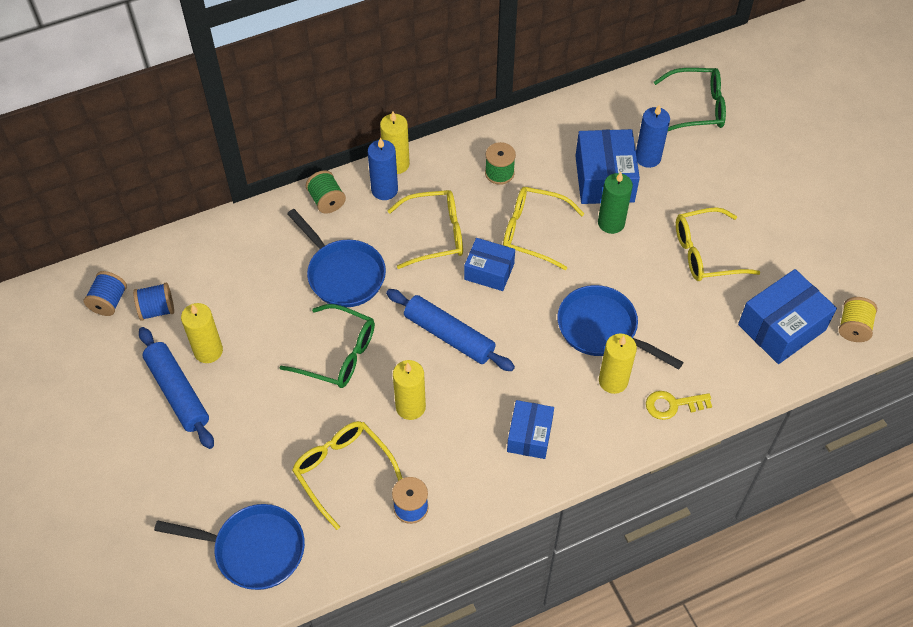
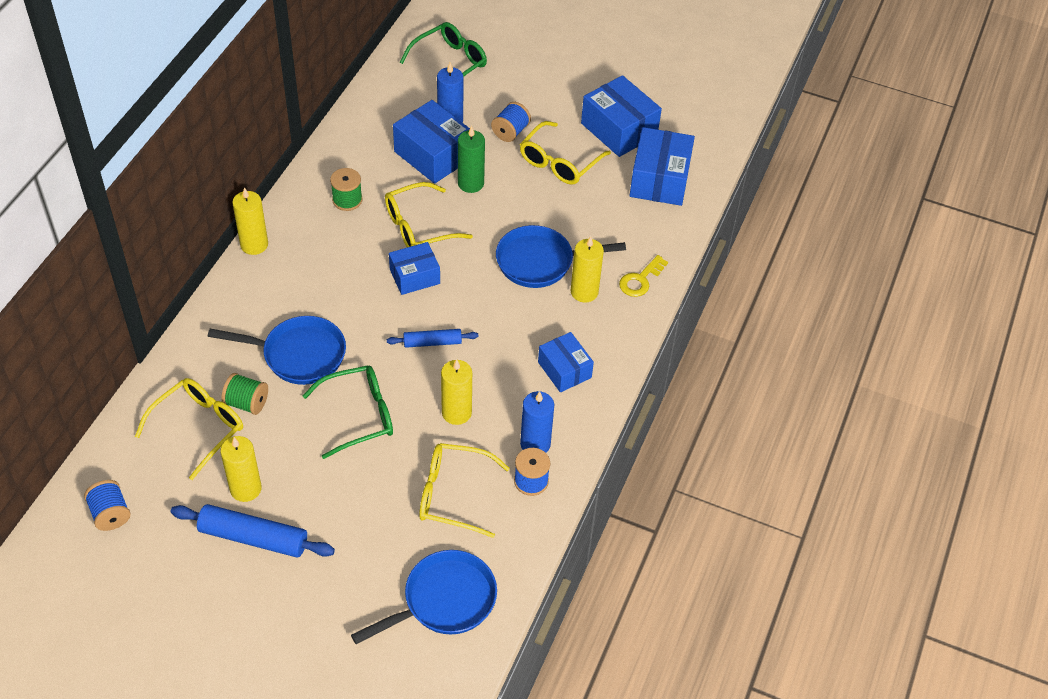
camera: 45 degrees left, 5 degrees down
blue spool [133,283,174,321] -> blue spool moved to [491,102,531,142]
green spool [306,170,346,213] -> green spool moved to [222,373,268,415]
blue candle [368,137,398,200] -> blue candle moved to [520,391,554,453]
blue rolling pin [386,289,515,371] -> blue rolling pin [387,329,478,348], size x0.59
yellow glasses [387,190,463,269] -> yellow glasses moved to [135,378,243,480]
yellow spool [839,297,877,342] -> none
none -> blue box [581,75,662,157]

